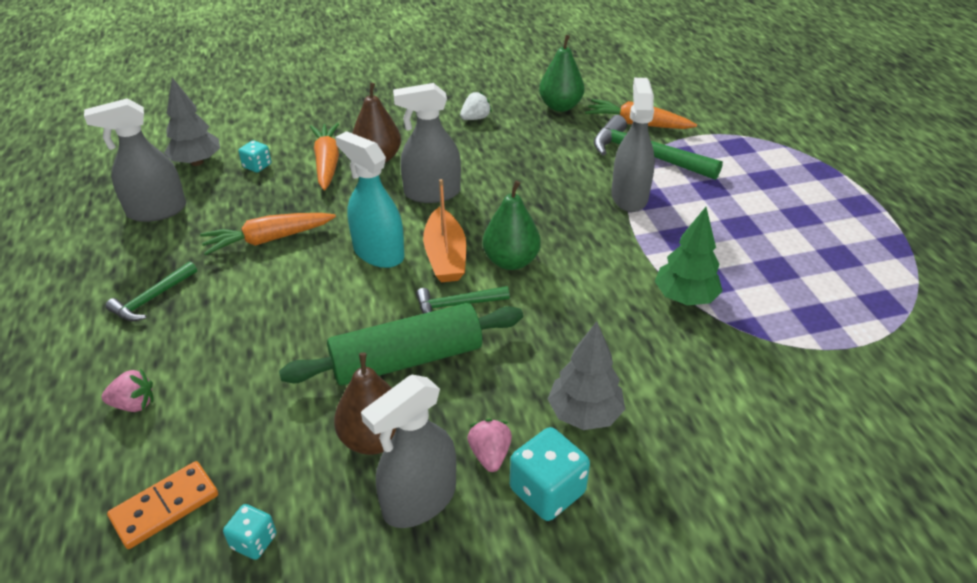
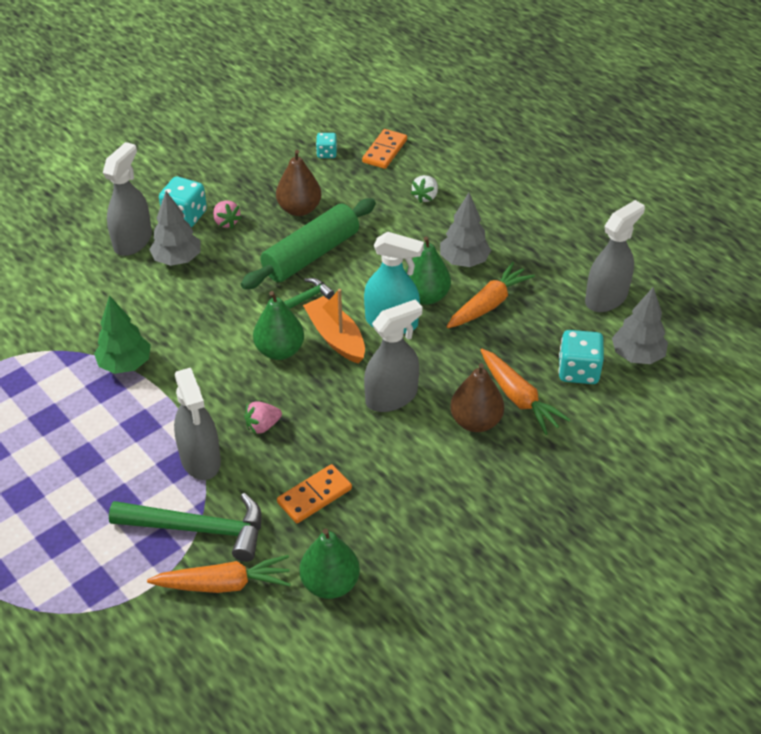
camera: 155 degrees right, 5 degrees up
pink strawberry [101,368,154,412] -> pink strawberry moved to [244,401,282,434]
green hammer [106,262,197,321] -> none
turquoise dice [238,140,271,173] -> turquoise dice [559,330,604,384], size x1.72
grey spray bottle [361,375,456,528] -> grey spray bottle moved to [103,142,152,256]
white strawberry [460,91,492,120] -> white strawberry moved to [411,175,438,203]
none -> orange domino [277,464,352,523]
none -> green pear [405,237,451,305]
none -> grey tree [440,193,491,267]

